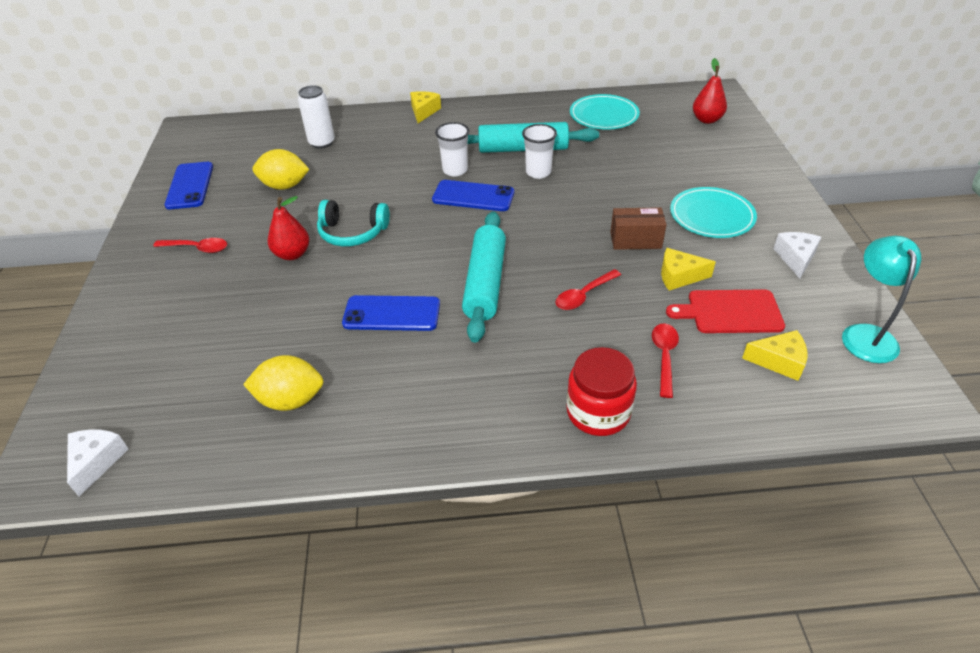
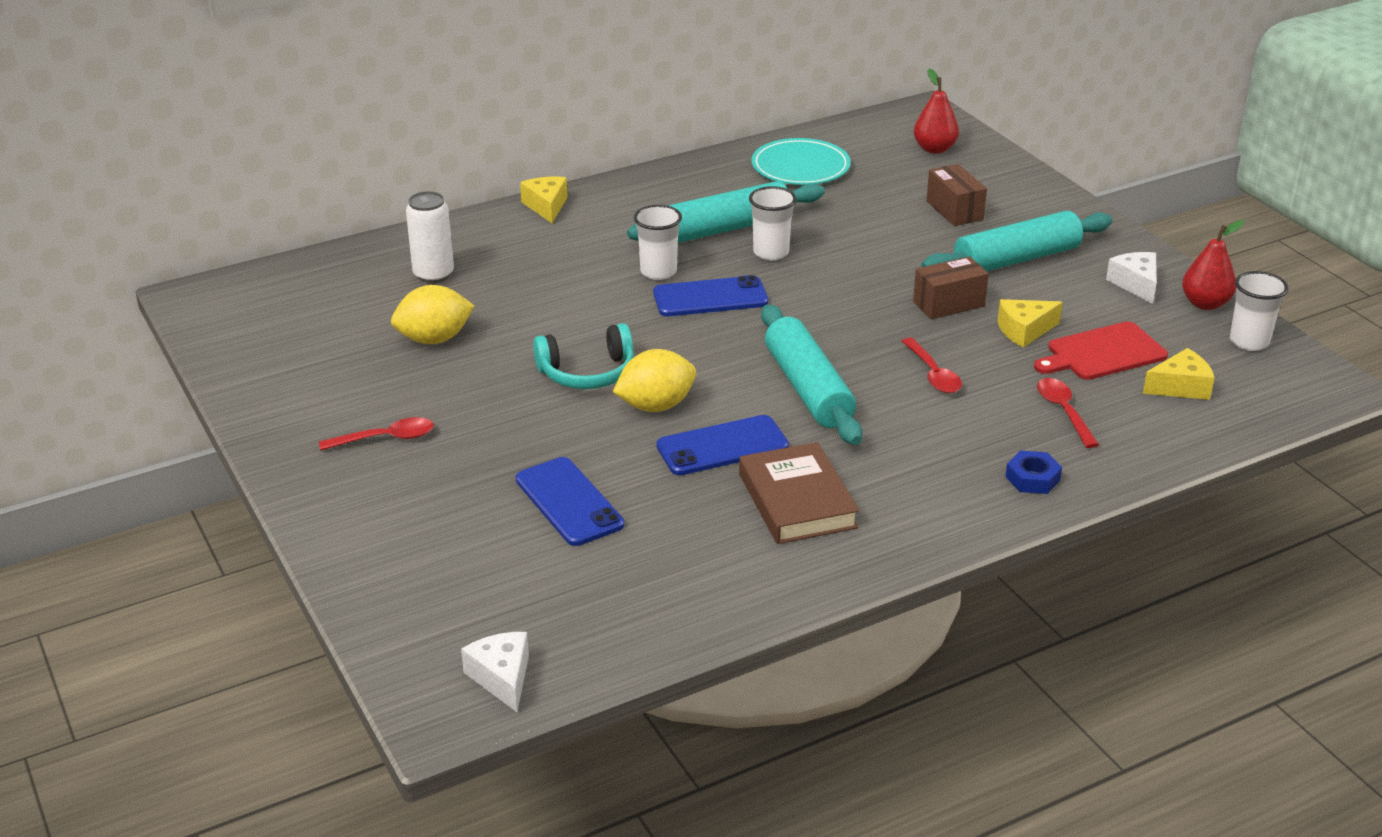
camera: 25 degrees left, 10 degrees down
blue phone [164,162,213,209] -> blue phone moved to [516,457,624,546]
yellow lemon [243,355,324,411] -> yellow lemon moved to [613,349,696,412]
red pear [268,196,310,260] -> red pear moved to [1182,220,1244,310]
red spoon [556,269,621,310] -> red spoon turned 45 degrees counterclockwise [902,338,962,393]
red jar [566,347,637,436] -> blue nut [1005,451,1062,494]
turquoise plate [670,187,757,238] -> turquoise rolling pin [921,211,1113,271]
turquoise lamp [842,236,921,363] -> white cup [1230,271,1288,351]
none -> brown book [739,442,860,544]
none -> brown box [926,164,987,226]

